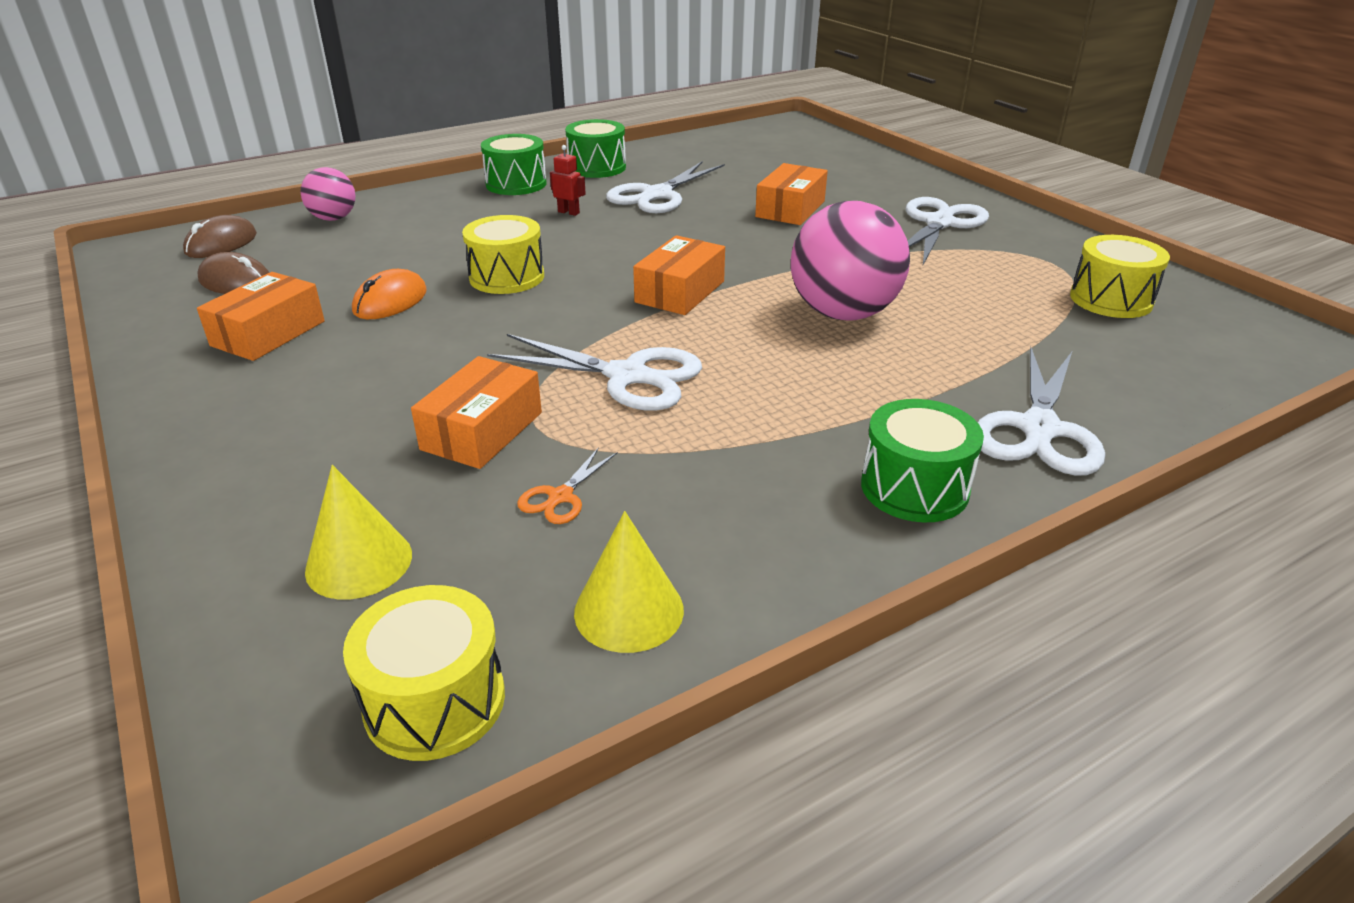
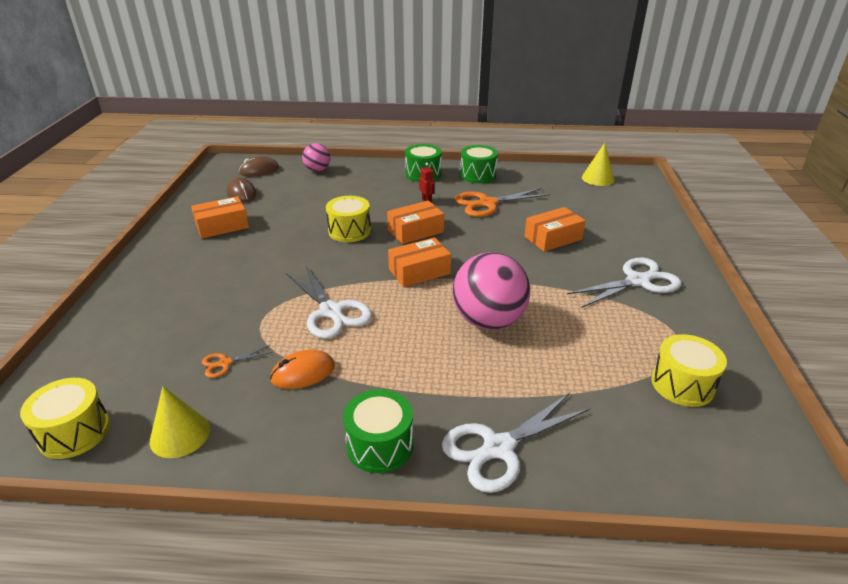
camera: 35 degrees right, 0 degrees up
yellow cone [305,465,412,600] -> yellow cone moved to [582,143,615,186]
orange mouse [352,269,427,319] -> orange mouse moved to [270,350,335,389]
orange box [411,356,542,469] -> orange box moved to [387,200,444,244]
white scissors [606,161,725,213] -> orange scissors [455,188,550,217]

